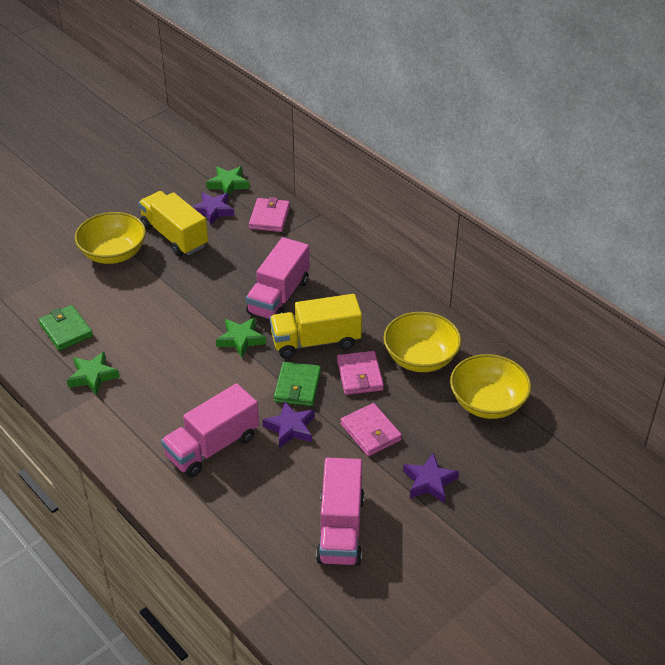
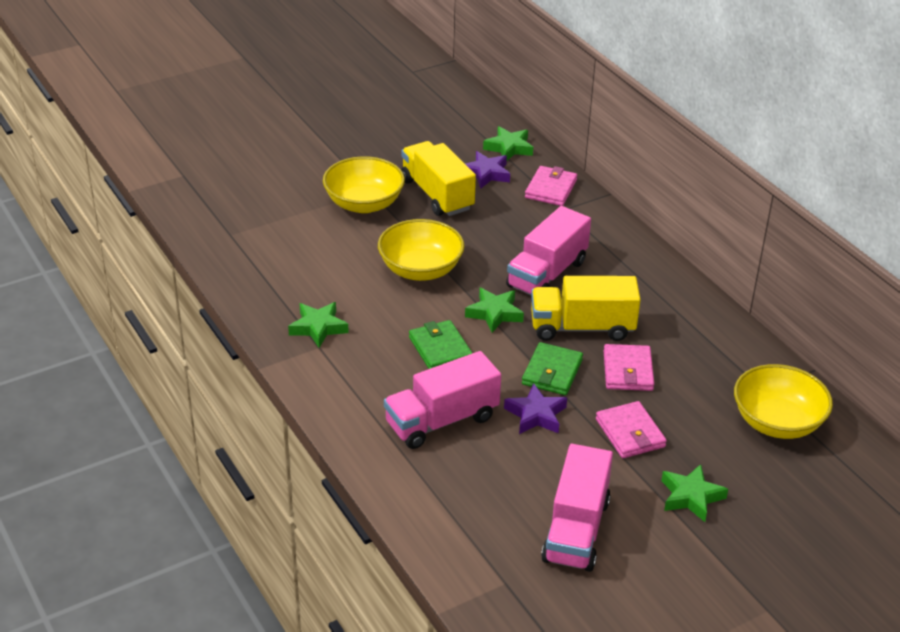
camera: 10 degrees right, 5 degrees down
green wallet [39,305,93,351] -> green wallet moved to [409,320,472,369]
yellow bowl [383,312,461,372] -> yellow bowl moved to [378,219,464,281]
purple star [403,453,459,503] -> green star [661,464,728,522]

